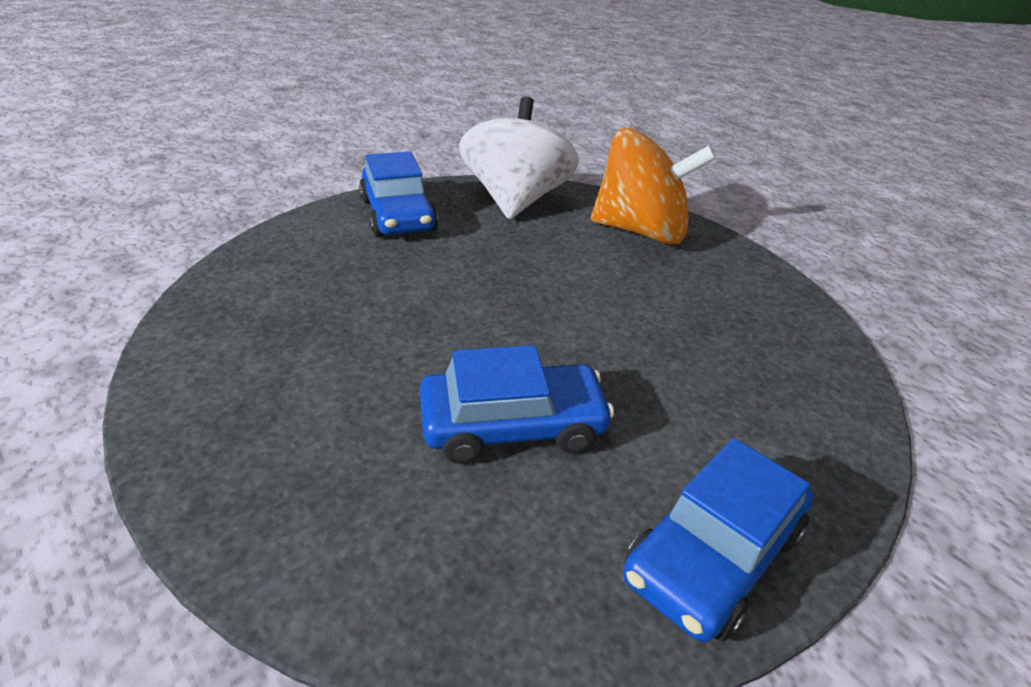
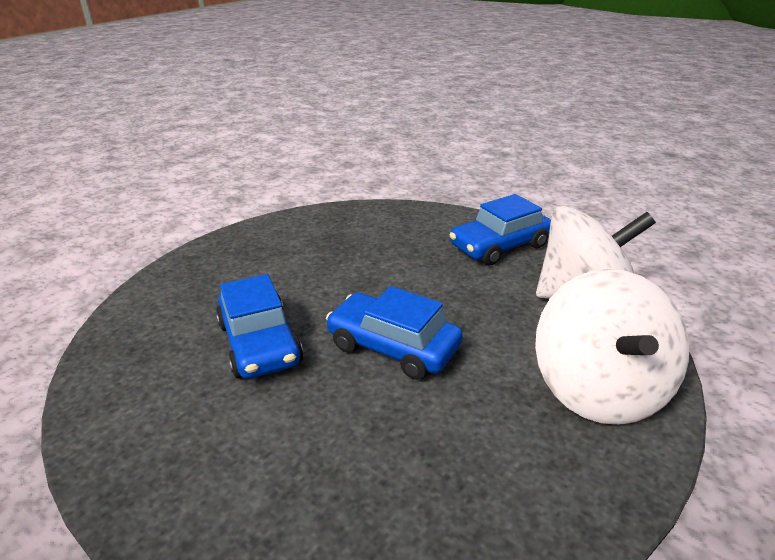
camera: 80 degrees right, 5 degrees down
orange spinning top [591,128,716,245] -> white spinning top [535,269,689,425]
blue car [623,438,813,642] -> blue car moved to [326,286,463,380]

